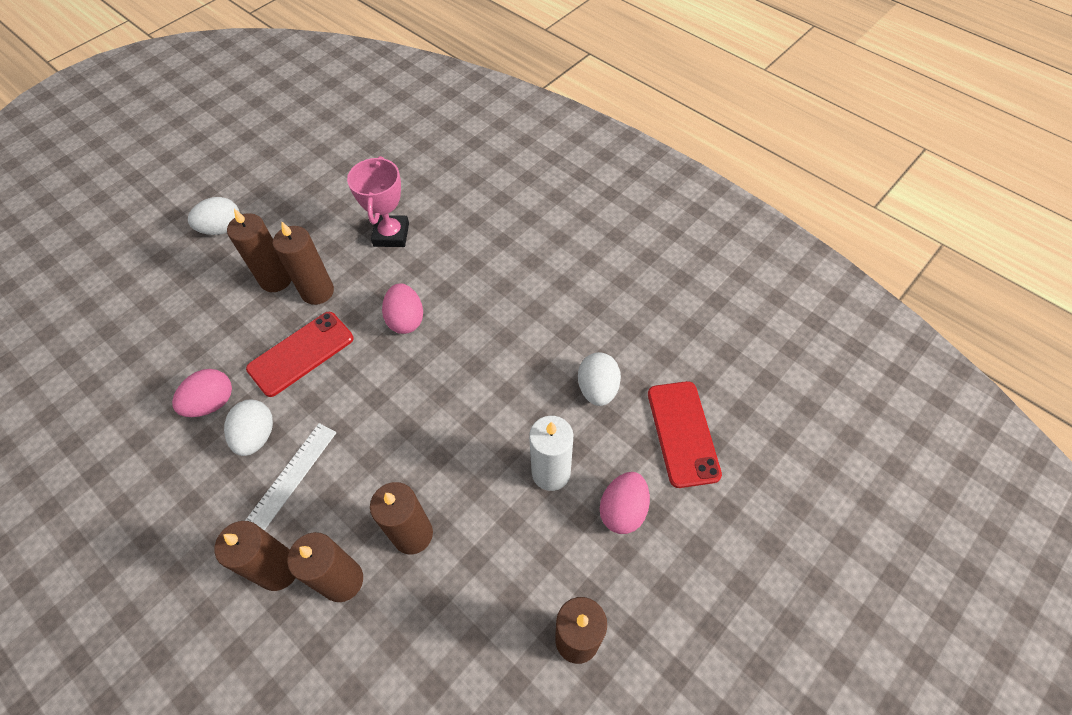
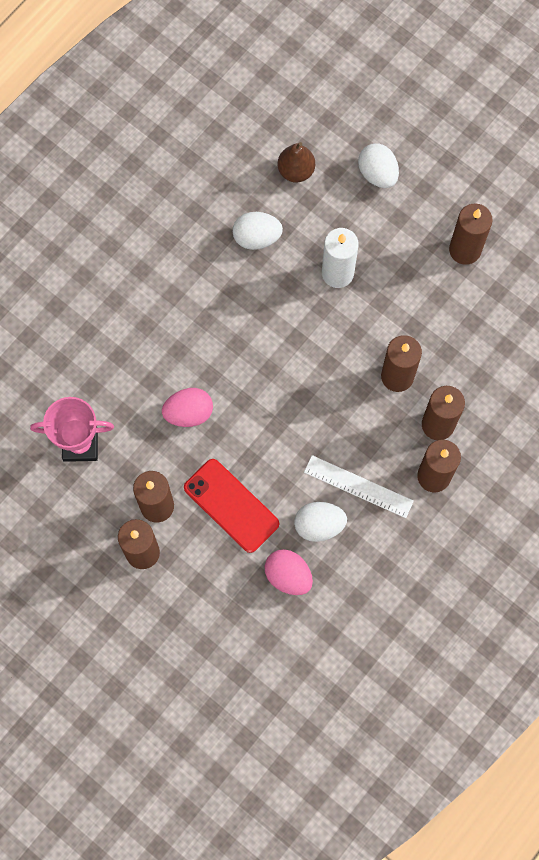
camera: 95 degrees left, 15 degrees up
white egg [188,197,240,235] -> white egg moved to [358,143,399,188]
pink egg [600,472,650,534] -> none
red phone [648,381,722,488] -> brown pear [277,142,315,183]

